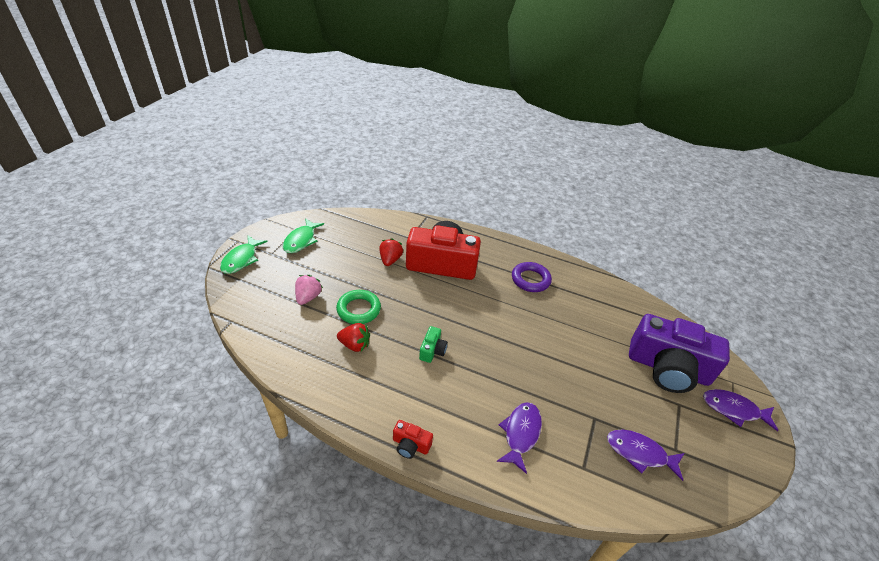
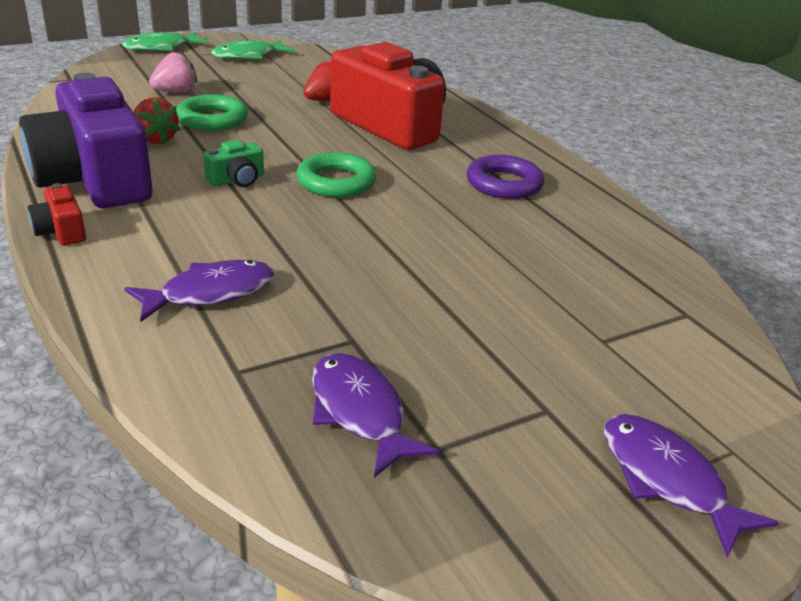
camera: 40 degrees right, 10 degrees down
purple camera [629,314,730,393] -> purple camera moved to [19,73,153,208]
none -> green ring [296,152,376,197]

